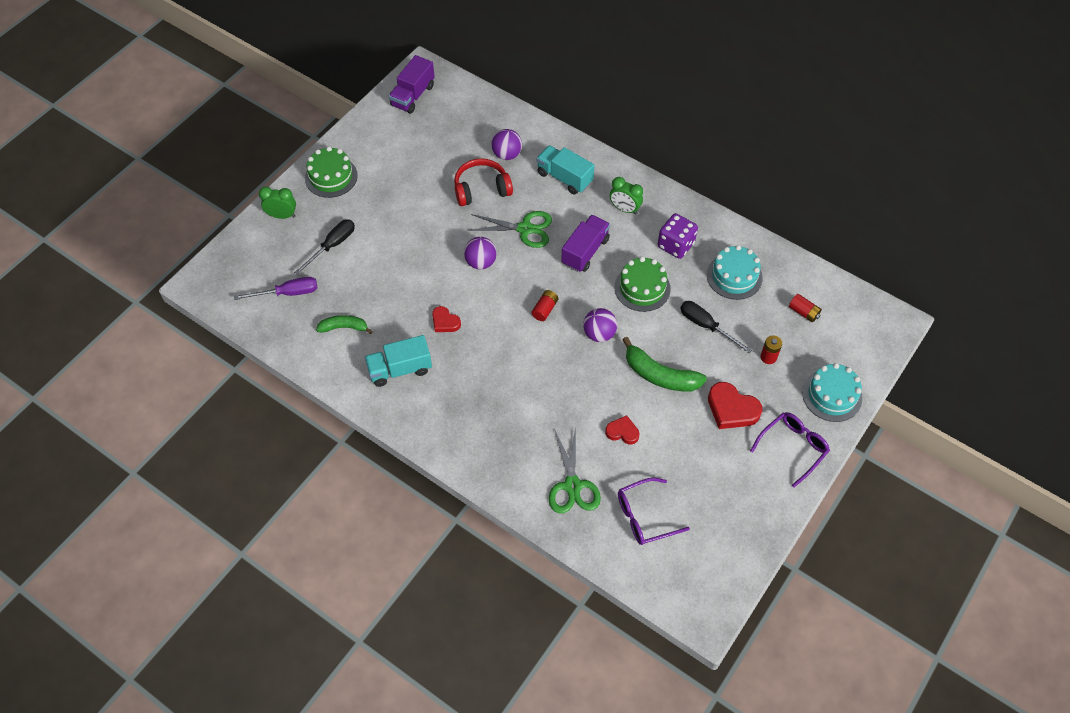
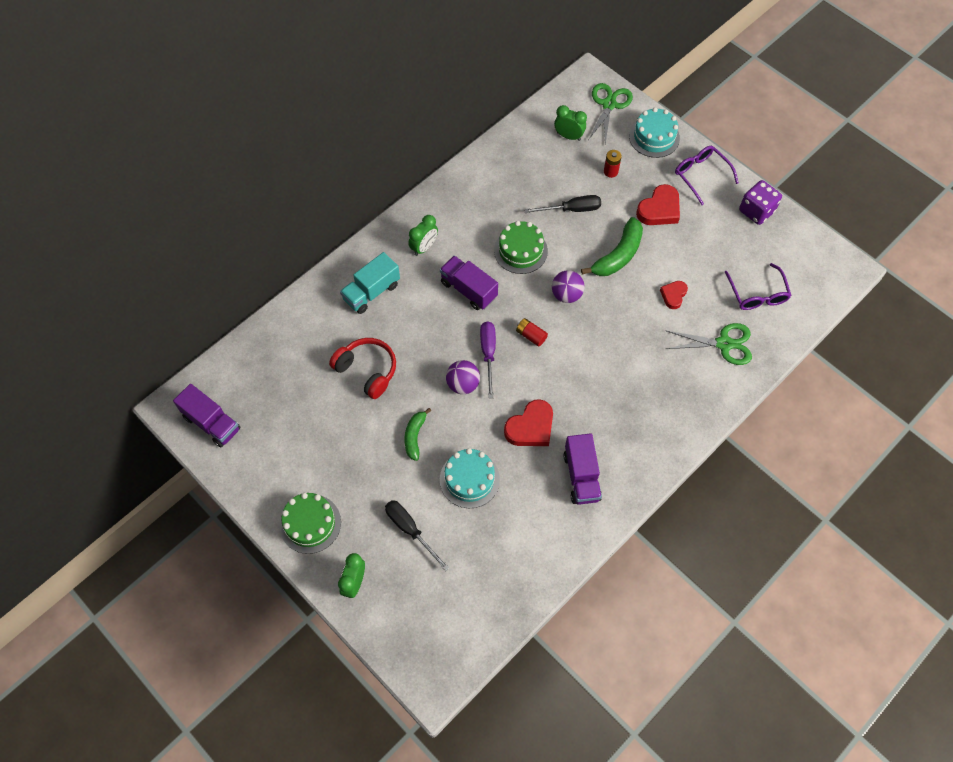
camera: 80 degrees left, 5 degrees up
purple screwdriver [234,277,317,300] -> purple screwdriver moved to [480,321,496,398]
green banana [316,315,373,334] -> green banana moved to [404,408,431,461]
turquoise truck [365,335,432,387] -> purple truck [564,433,602,505]
red heart [432,306,461,332] -> red heart [504,399,553,446], size x1.66
red headphones [454,158,513,206] -> red headphones turned 135 degrees clockwise [329,338,396,399]
green scissors [468,211,552,248] -> green scissors moved to [588,83,633,144]
purple ball [492,129,522,160] -> none
purple dice [658,213,698,259] -> purple dice moved to [739,180,782,225]
black screwdriver [680,301,752,353] -> black screwdriver turned 150 degrees counterclockwise [524,195,601,213]
turquoise cake [707,245,763,300] -> turquoise cake moved to [440,448,500,508]
red battery [789,294,822,322] -> green clock [554,105,587,141]

